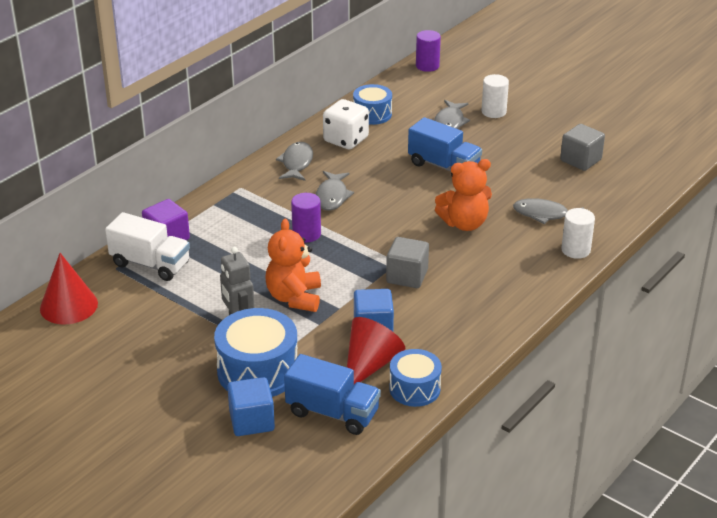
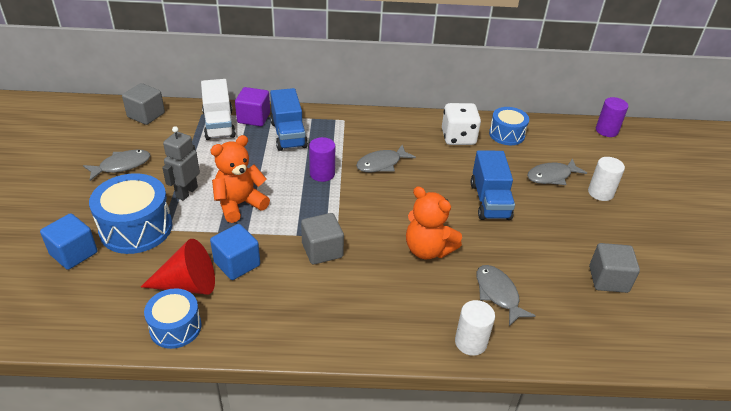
camera: 50 degrees right, 5 degrees up
red cone [40,253,98,324] -> grey cube [122,83,165,125]
grey fish [276,142,313,181] -> grey fish moved to [83,150,150,181]
blue truck [284,354,381,435] -> blue truck moved to [270,88,308,151]

